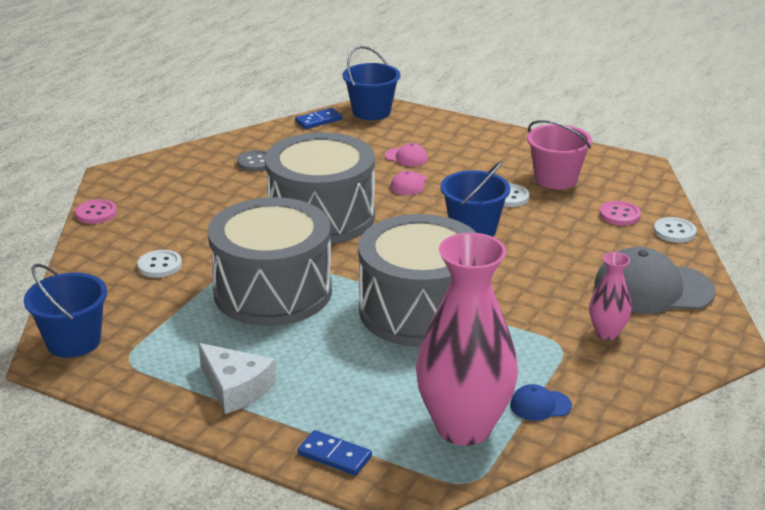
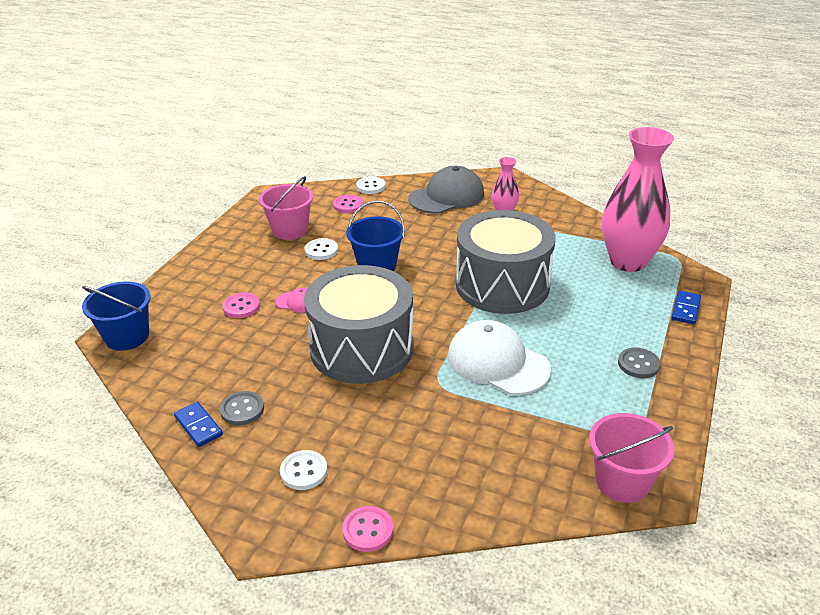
camera: 95 degrees left, 5 degrees up
blue bucket [24,264,107,358] -> pink bucket [589,413,674,503]
white button [137,250,182,278] -> white button moved to [280,450,328,490]
white cheese [198,343,276,414] -> grey button [618,348,661,378]
grey drum [208,197,332,326] -> white cap [448,320,551,395]
blue domino [295,108,343,129] -> blue domino moved to [174,402,223,447]
pink cap [385,143,428,166] -> pink button [222,292,260,318]
blue cap [510,384,572,421] -> none
grey cap [594,247,716,314] -> grey cap turned 120 degrees counterclockwise [408,166,484,214]

